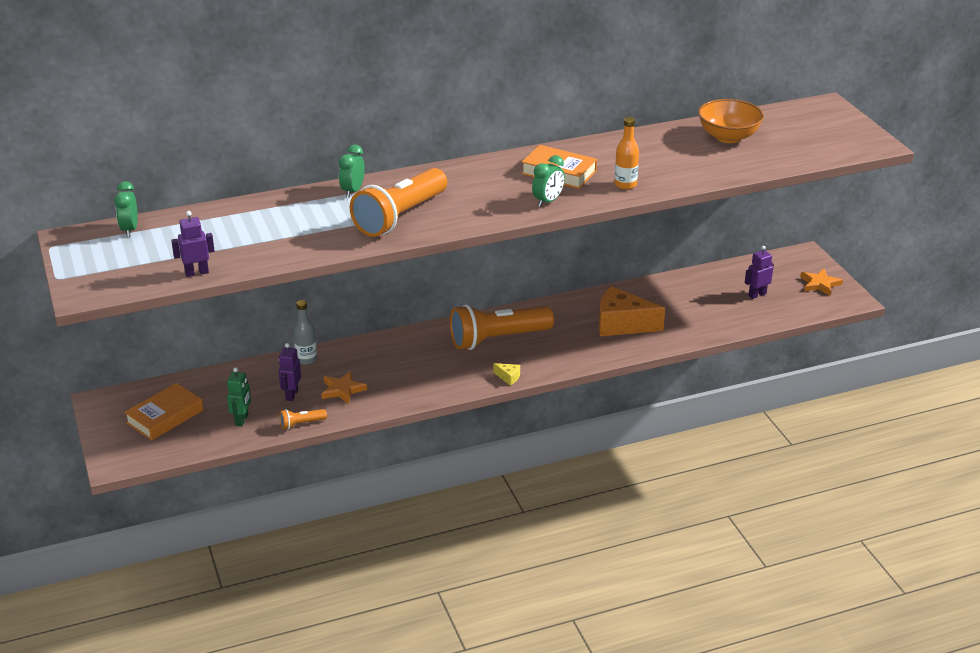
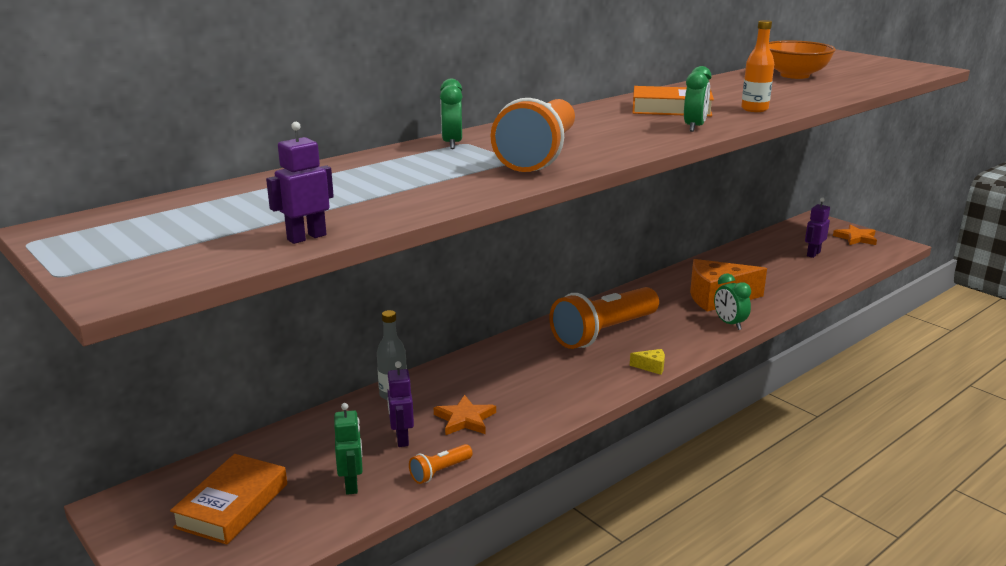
camera: 20 degrees left, 10 degrees down
green clock [114,181,138,237] -> green clock moved to [714,274,751,330]

